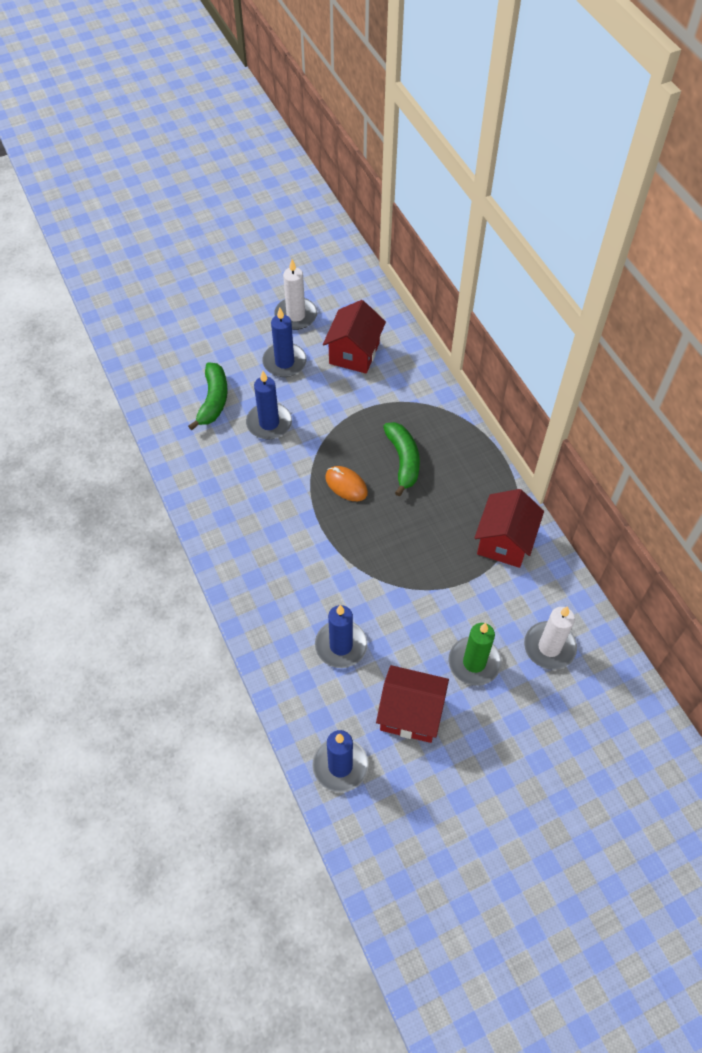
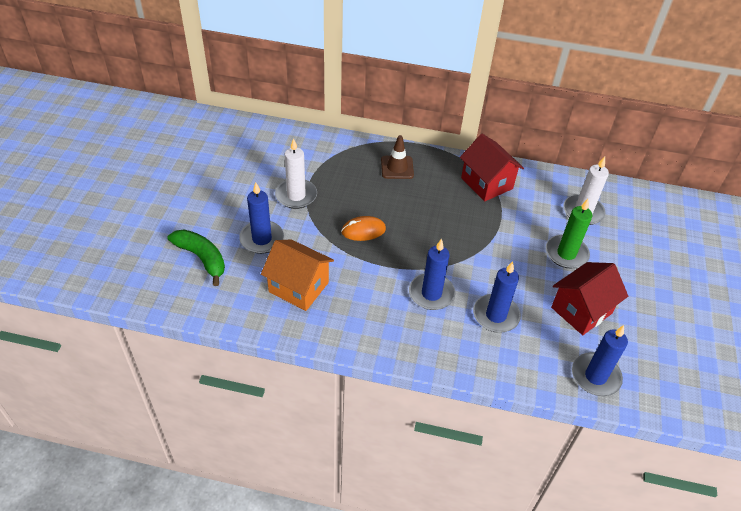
camera: 55 degrees left, 10 degrees down
blue candle [262,308,307,377] -> blue candle moved to [409,238,455,310]
white candle [274,260,317,330] -> white candle moved to [275,138,317,209]
red house [323,300,386,374] -> none
green banana [383,422,420,496] -> none
none -> orange house [261,240,334,311]
none -> brown traffic cone [381,135,414,179]

